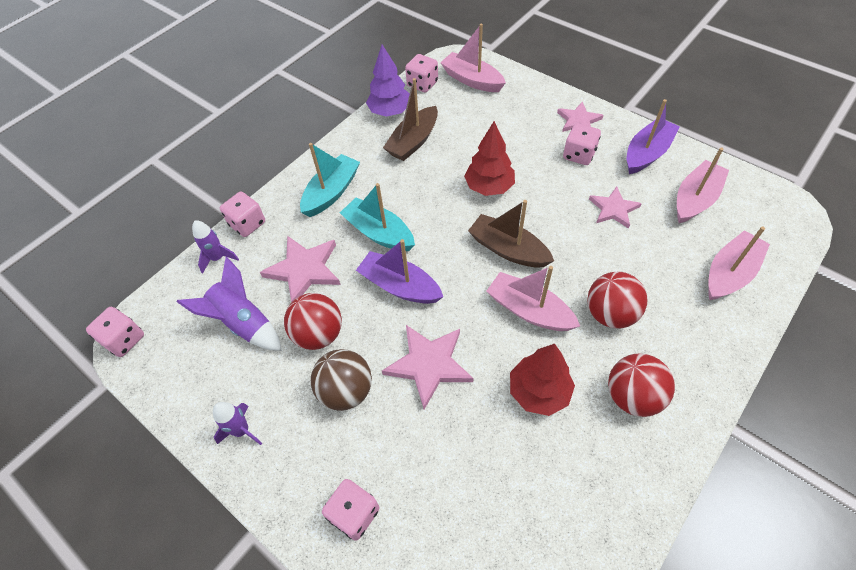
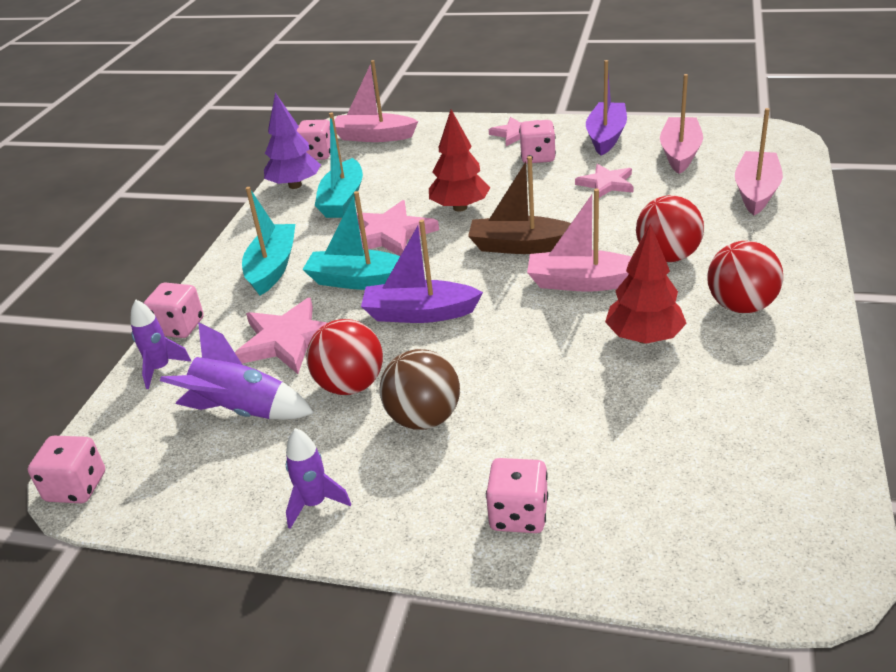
camera: 25 degrees left, 20 degrees down
pink star [382,325,474,409] -> pink star moved to [357,200,439,256]
brown boat [383,78,438,161] -> turquoise boat [315,112,363,218]

